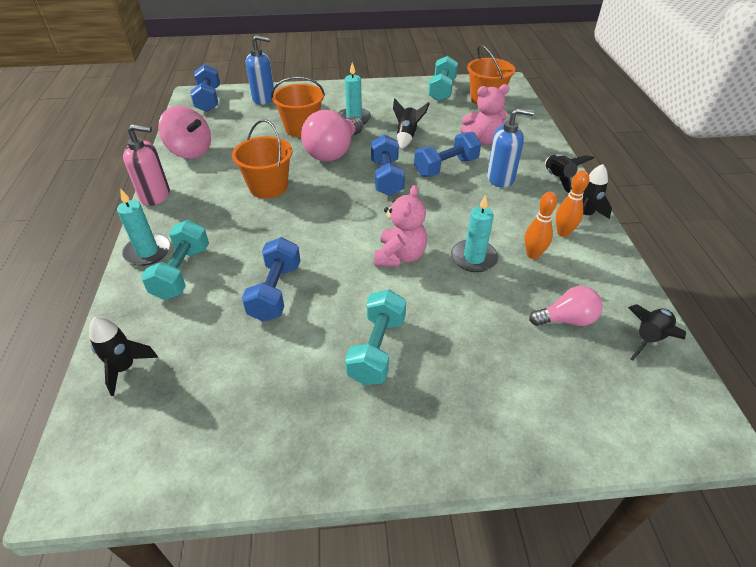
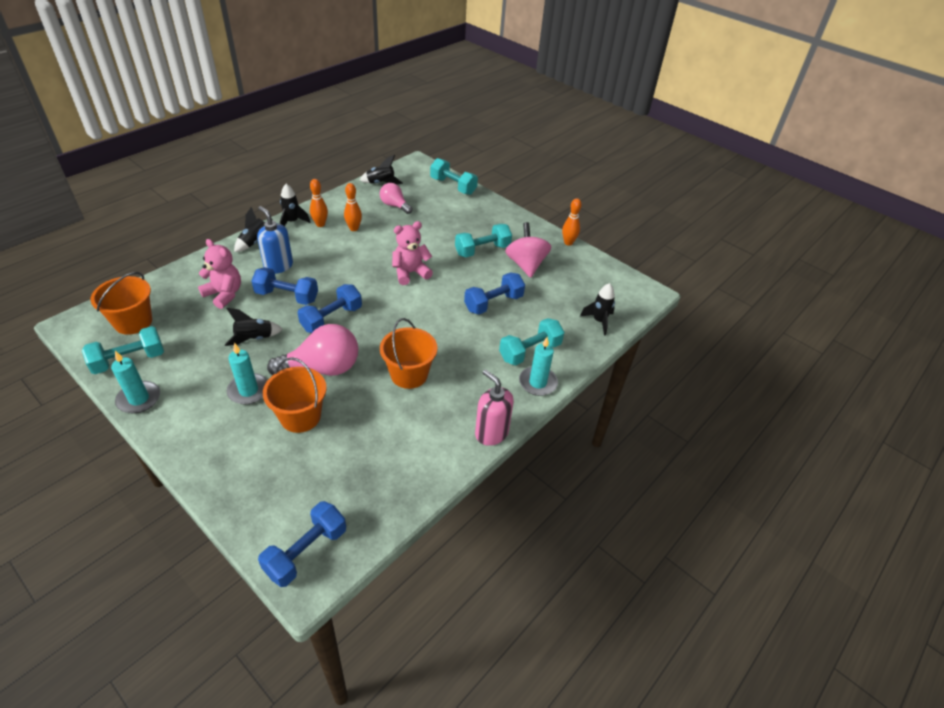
camera: 135 degrees left, 0 degrees up
pink spinning top [158,106,211,159] -> pink spinning top moved to [505,222,551,278]
blue soap dispenser [246,35,275,105] -> none
turquoise candle [451,195,499,272] -> turquoise candle moved to [111,351,160,413]
none -> turquoise dumbbell [430,158,478,195]
none -> orange bowling pin [562,198,582,246]

